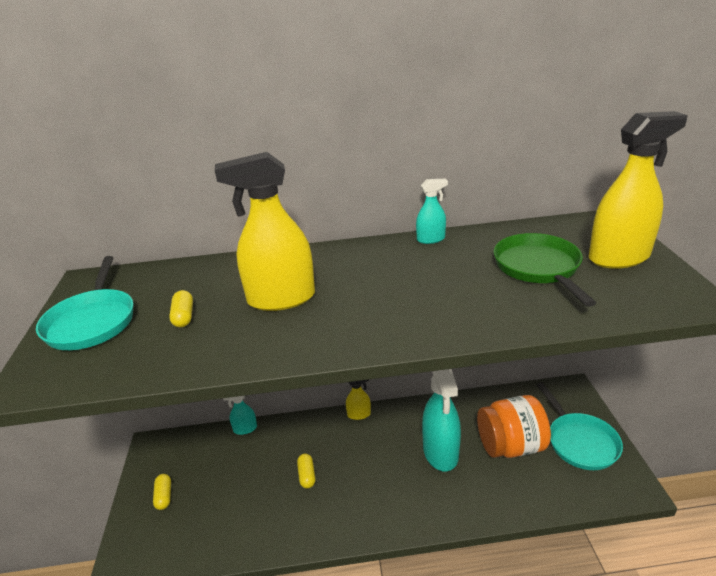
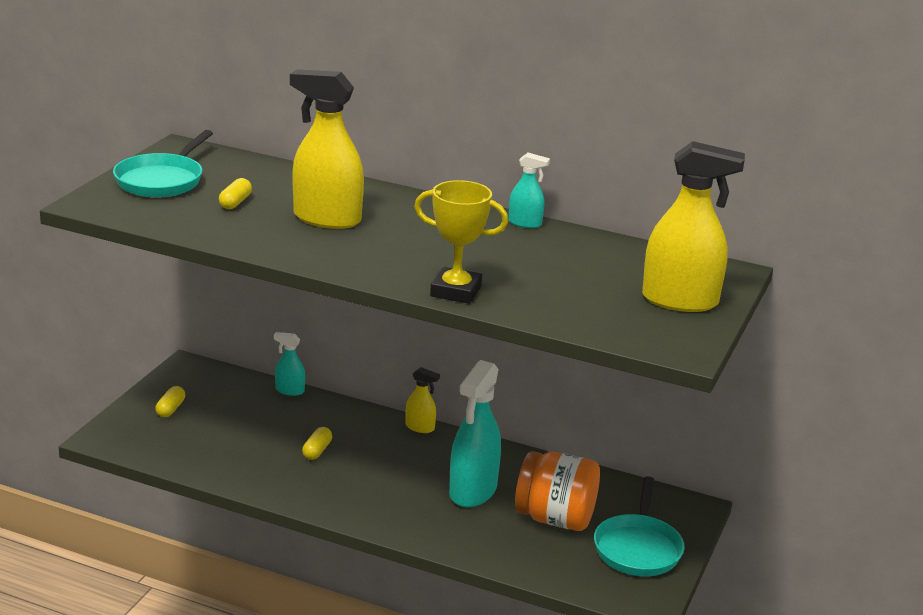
camera: 25 degrees right, 5 degrees down
green pan [493,233,596,307] -> none
none -> yellow trophy [414,180,508,304]

